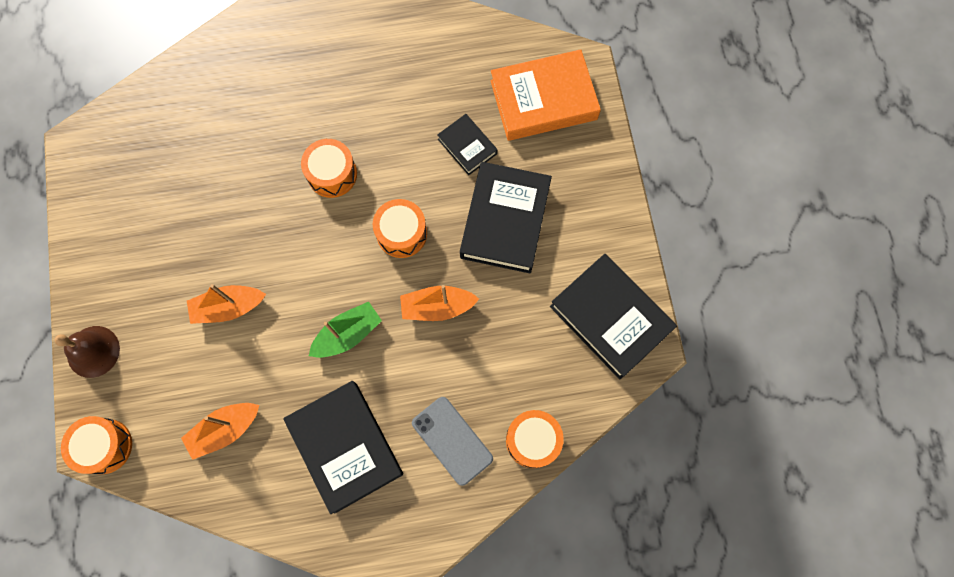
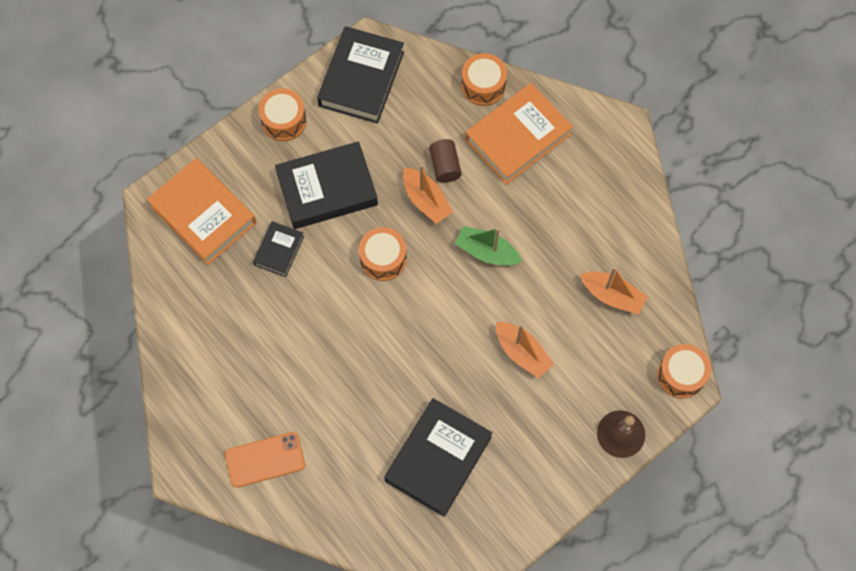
camera: 120 degrees left, 5 degrees down
black book [283,381,403,514] -> black book moved to [384,398,492,517]
orange drum [301,139,357,198] -> orange drum moved to [259,88,307,141]
grey phone [412,397,493,486] -> orange book [465,83,573,185]
none -> orange phone [225,432,305,488]
none -> brown cylinder [429,139,462,183]

